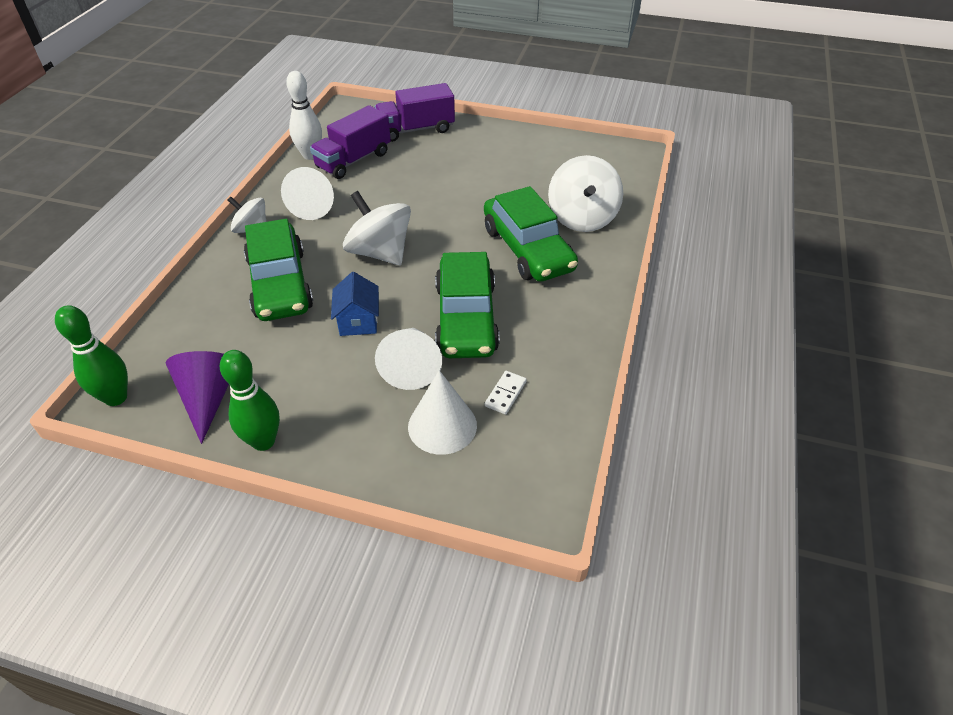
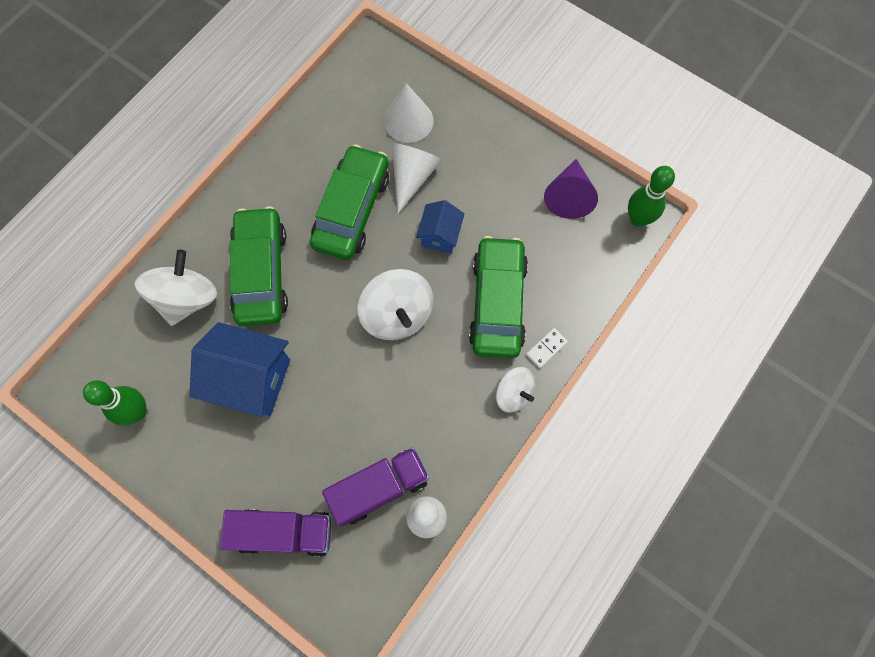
camera: 160 degrees left, 25 degrees up
green bowling pin [220,350,280,451] -> green bowling pin moved to [83,380,147,425]
white cone [281,167,334,220] -> none
white domino [485,371,527,415] -> white domino moved to [526,328,568,368]
none -> blue house [190,322,290,417]

